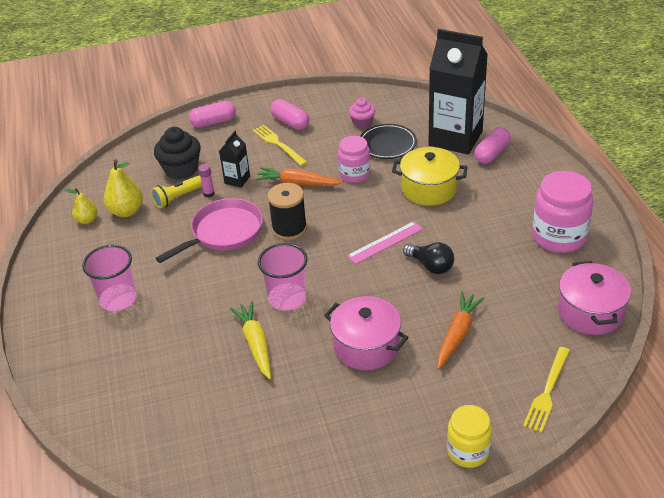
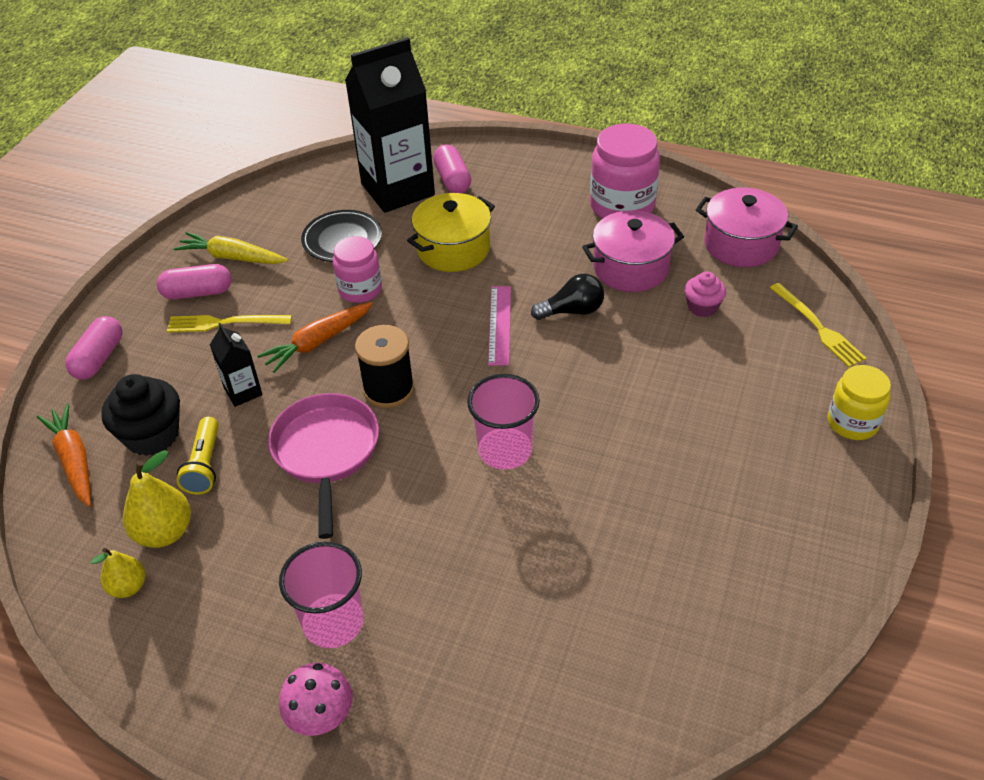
camera: 55 degrees left, 5 degrees up
pink glue stick [198,164,215,198] -> none
yellow carrot [230,301,271,379] -> yellow carrot moved to [174,232,288,264]
pink pot [324,296,409,370] -> pink pot moved to [582,210,684,292]
pink cupcake [349,98,375,128] -> pink cupcake moved to [684,271,726,317]
orange carrot [437,291,485,369] -> orange carrot moved to [37,404,91,507]
none -> pink mushroom [279,663,353,736]

